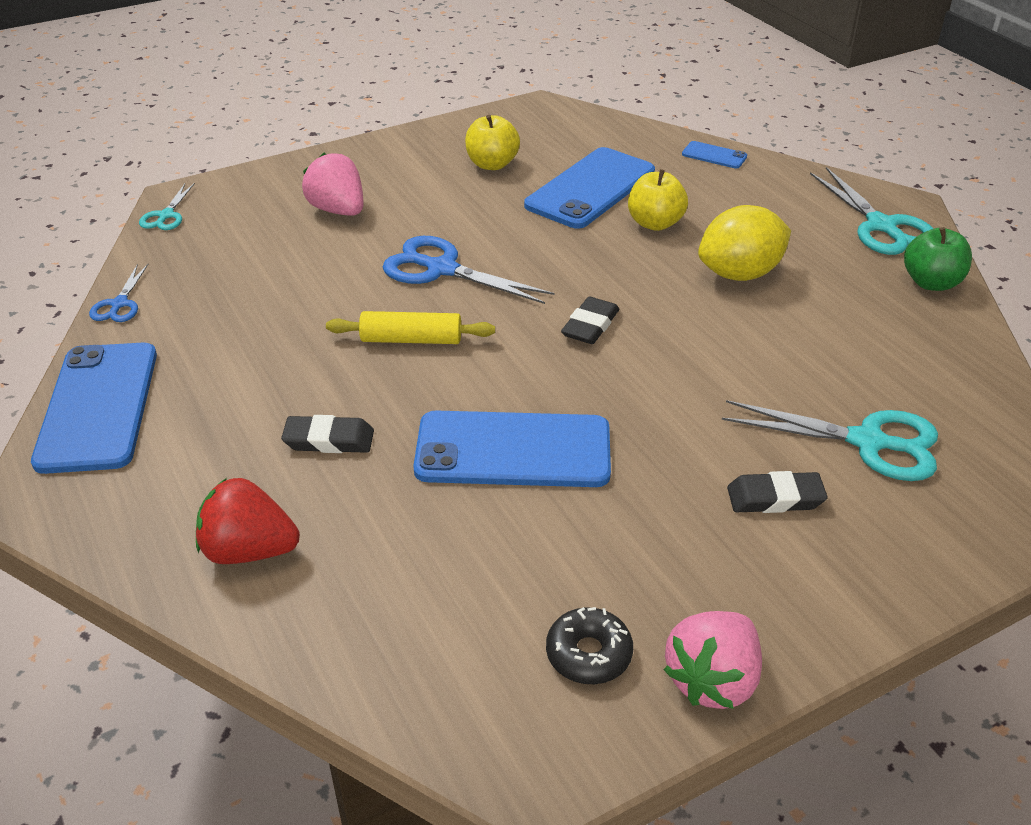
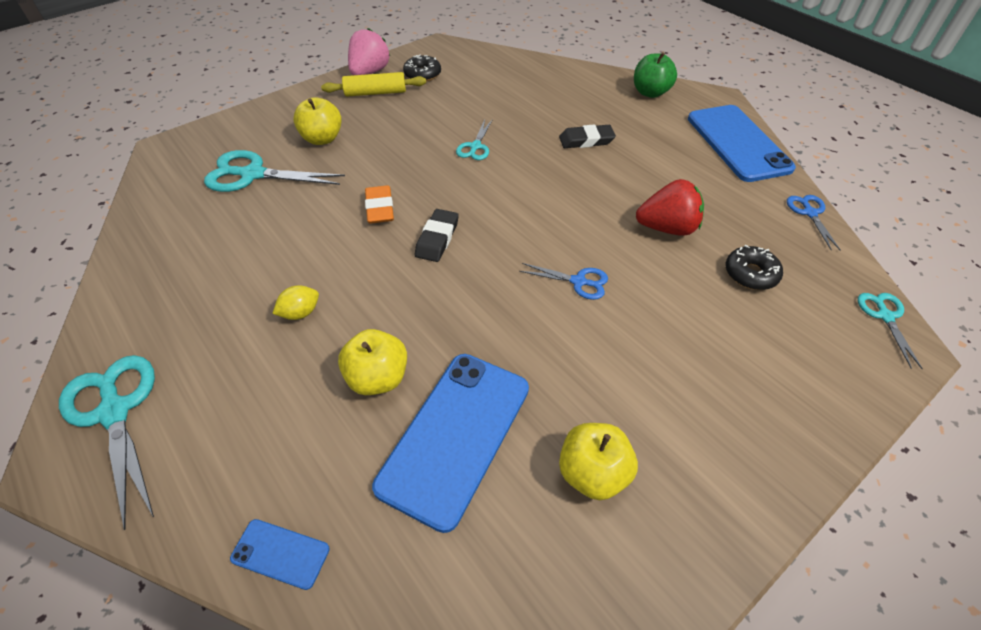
camera: 170 degrees right, 10 degrees up
red strawberry [196,478,300,564] -> red strawberry moved to [636,179,704,236]
pink strawberry [302,153,363,216] -> none
yellow rolling pin [326,311,495,344] -> yellow rolling pin moved to [321,72,426,97]
blue scissors [383,236,554,304] -> blue scissors [519,263,608,300], size x0.55
blue phone [413,410,611,487] -> turquoise scissors [456,119,493,160]
yellow lemon [698,205,791,281] -> yellow lemon [272,285,319,320], size x0.47
black eraser [727,471,828,513] -> yellow apple [293,97,342,145]
green apple [904,227,972,291] -> green apple moved to [634,52,677,98]
none -> orange eraser [365,185,394,224]
none -> black donut [726,245,783,290]

